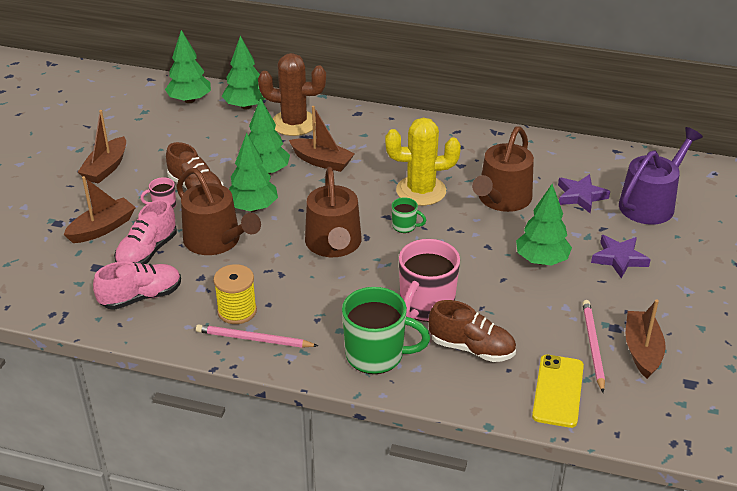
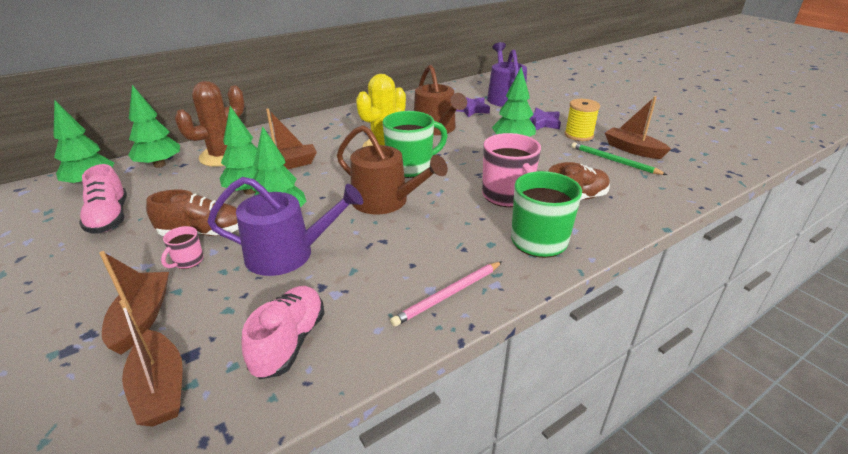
camera: 50 degrees left, 5 degrees down
brown boat [78,110,126,184] -> brown boat moved to [119,299,183,427]
pink shoe [114,199,177,264] -> pink shoe moved to [79,164,127,234]
brown watering can [176,168,261,255] -> purple watering can [207,177,363,276]
yellow spool [214,264,257,324] -> yellow spool moved to [565,99,600,141]
green mug [392,197,426,233] -> green mug [383,111,448,178], size x2.11
yellow phone [532,355,584,428] -> none
pink pencil [583,300,605,393] -> green pencil [571,142,667,175]

